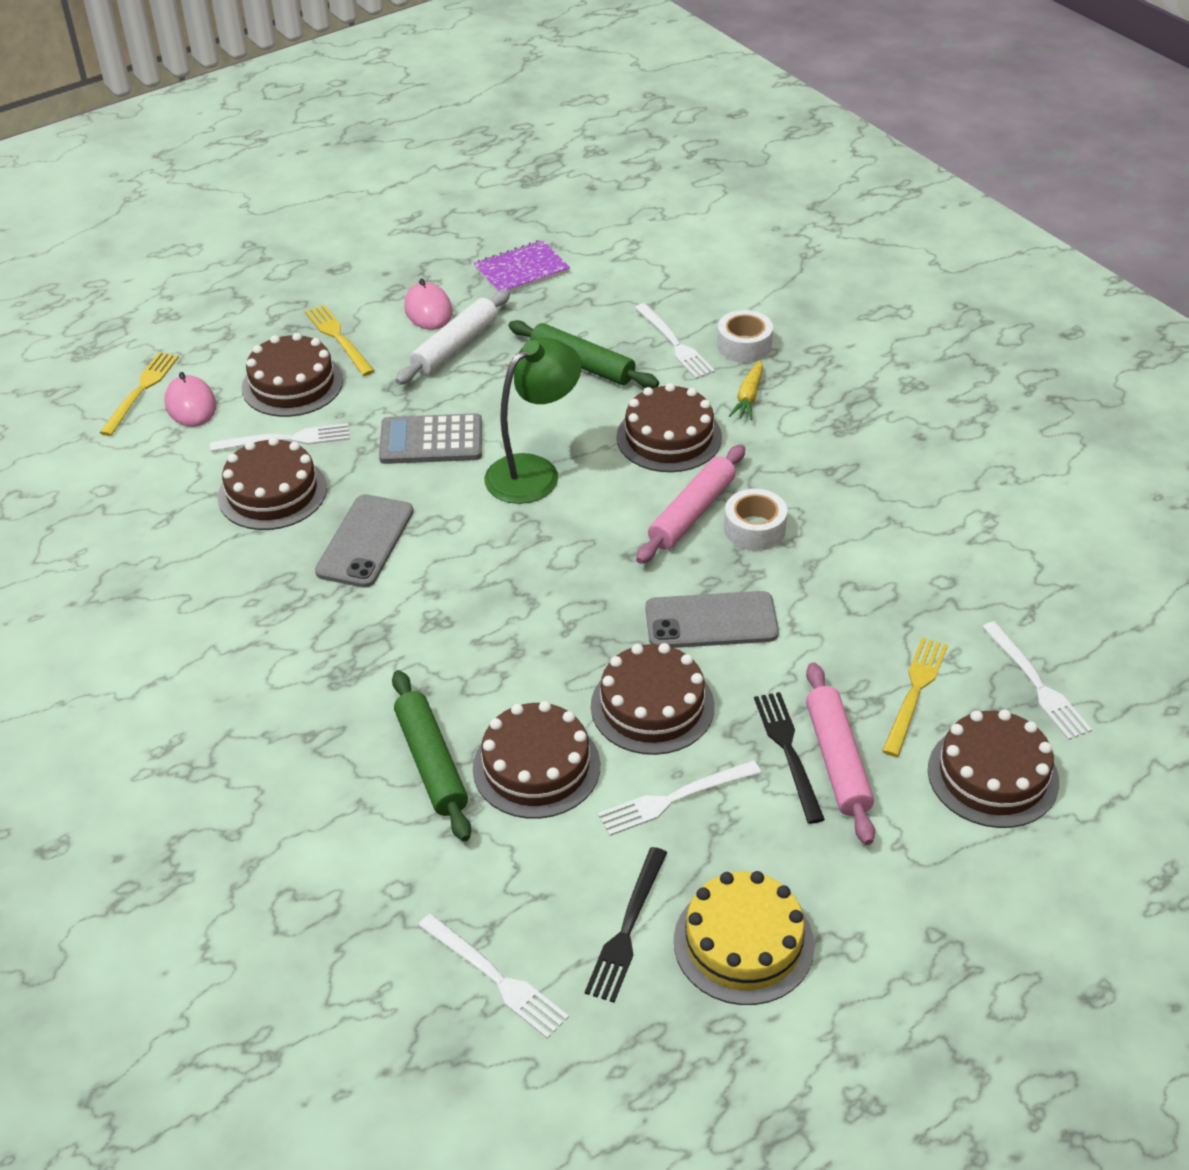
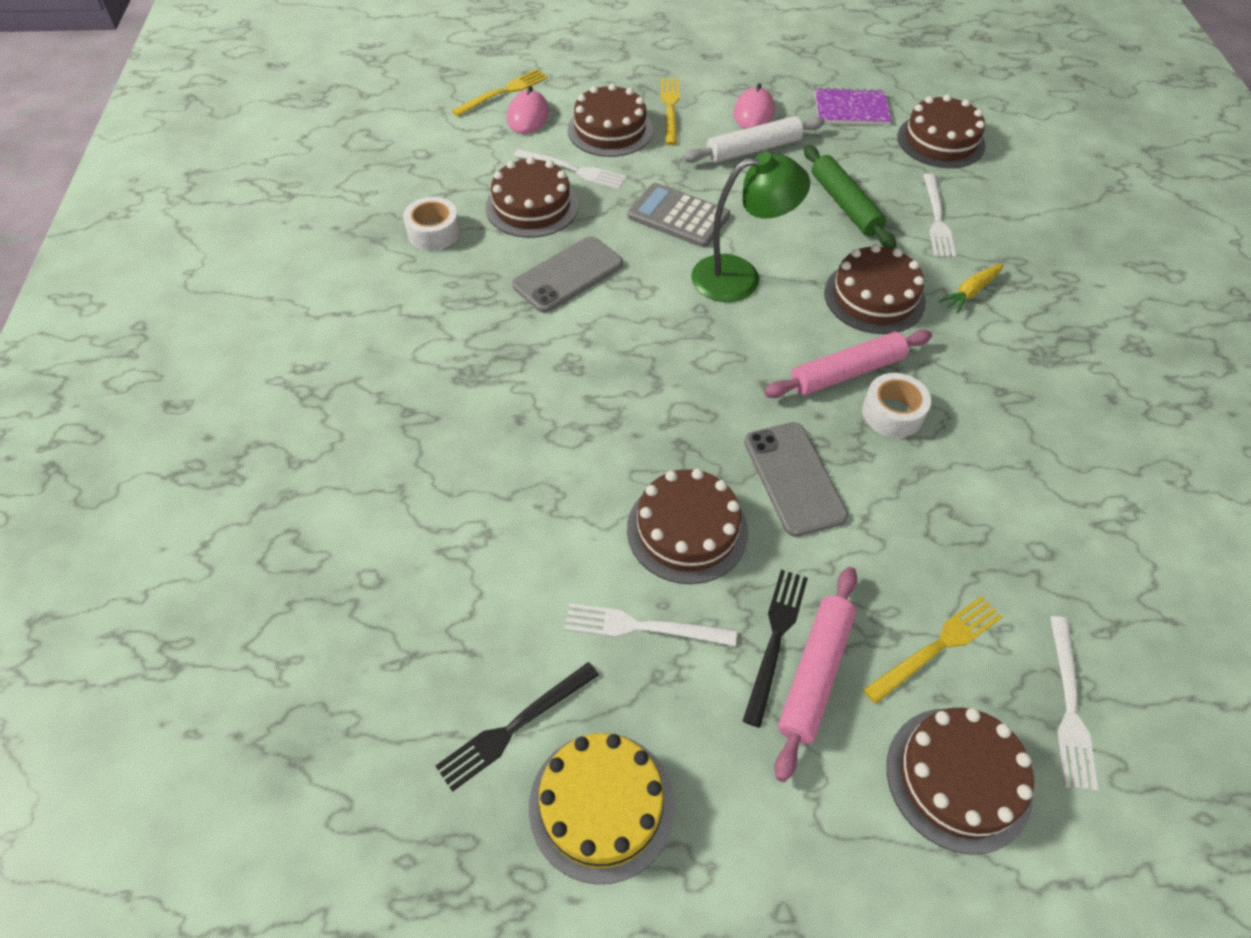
camera: 30 degrees right, 10 degrees up
green rolling pin [392,670,471,842] -> none
white fork [418,914,569,1039] -> none
brown cake [473,701,600,819] -> brown cake moved to [898,94,985,168]
grey phone [645,591,779,648] -> grey phone turned 45 degrees clockwise [744,422,848,537]
white tape [717,310,773,363] -> white tape moved to [403,197,460,250]

